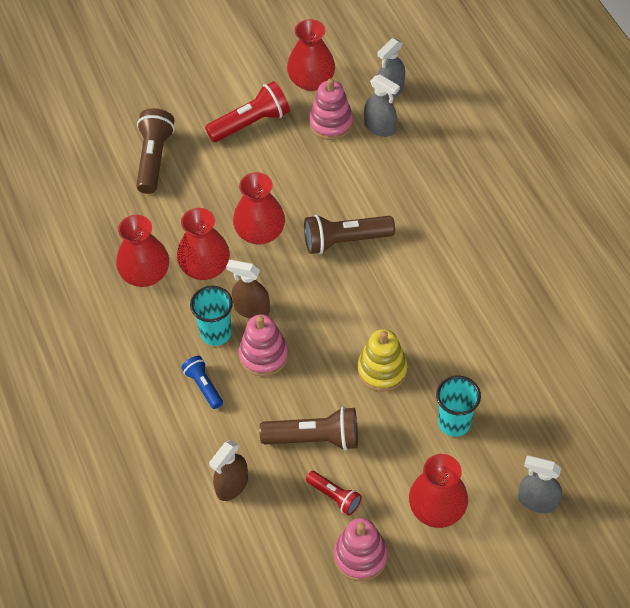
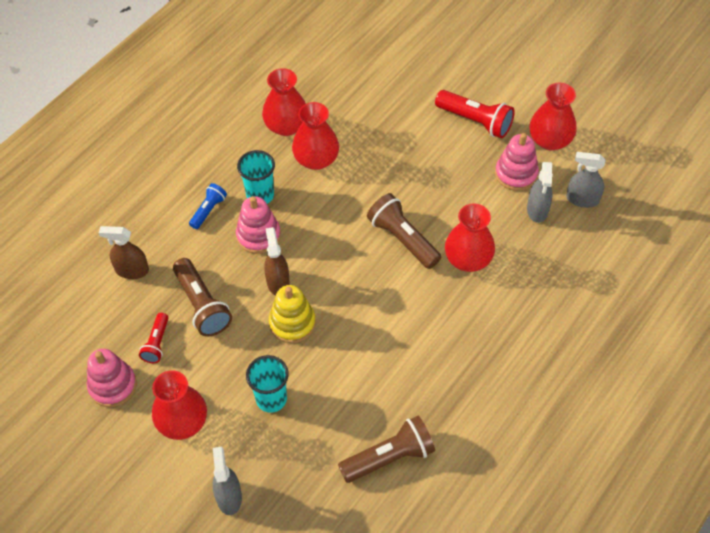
camera: 60 degrees right, 0 degrees up
brown flashlight [136,108,175,194] -> brown flashlight moved to [338,416,435,483]
brown spray bottle [226,260,270,319] -> brown spray bottle moved to [264,227,290,296]
red vase [233,172,285,245] -> red vase moved to [445,203,495,272]

